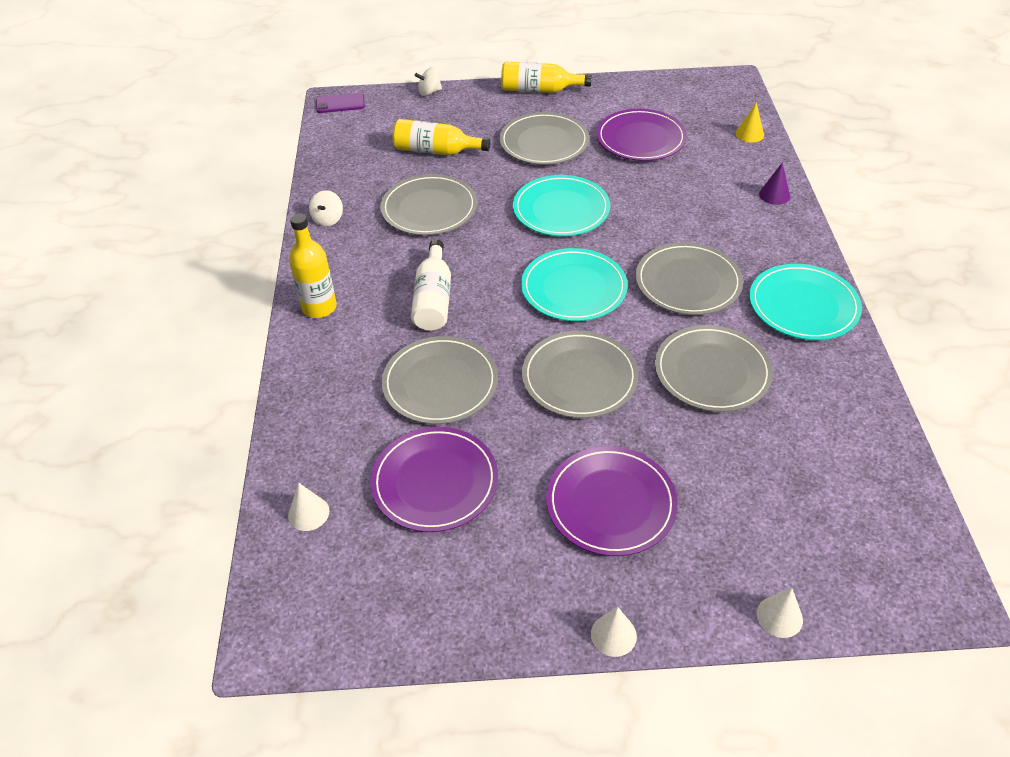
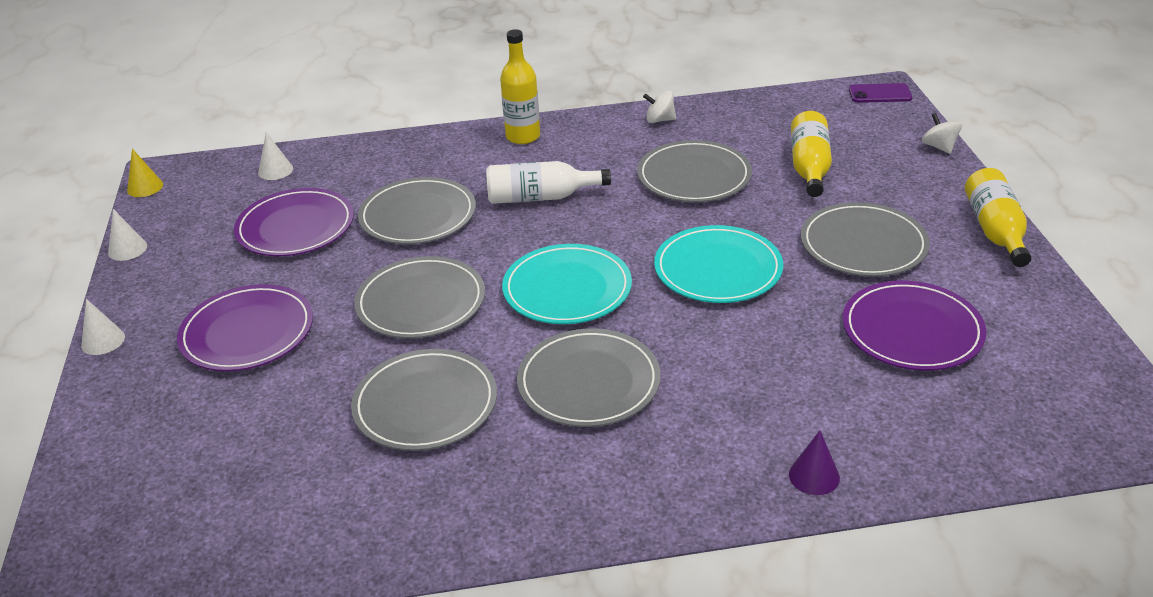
camera: 85 degrees right, 10 degrees down
purple phone [316,93,365,113] -> purple phone turned 75 degrees counterclockwise [849,83,912,103]
yellow cone [736,102,764,143] -> yellow cone moved to [127,149,163,197]
turquoise plate [749,264,862,340] -> none
white cone [757,588,803,638] -> white cone moved to [108,209,147,261]

